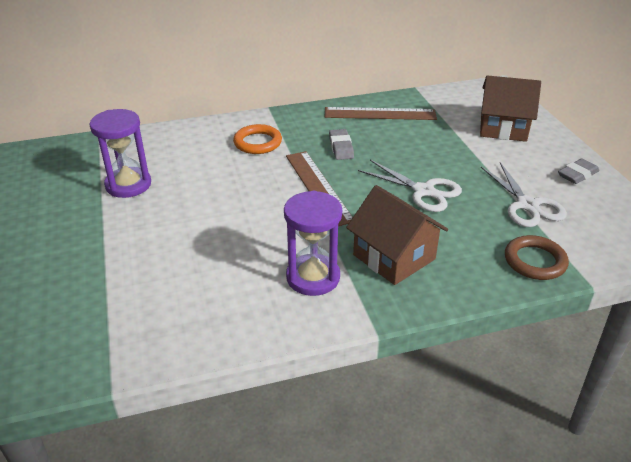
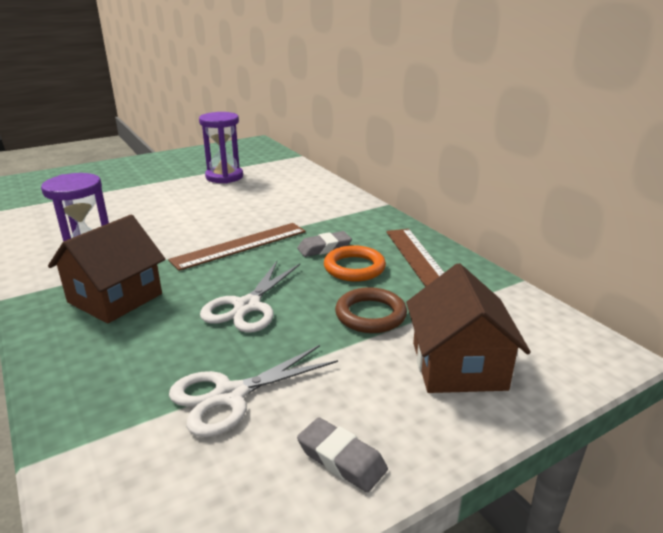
camera: 75 degrees right, 10 degrees down
orange ring [233,124,282,154] -> orange ring moved to [324,245,386,282]
brown ring [505,235,569,280] -> brown ring moved to [335,287,407,333]

